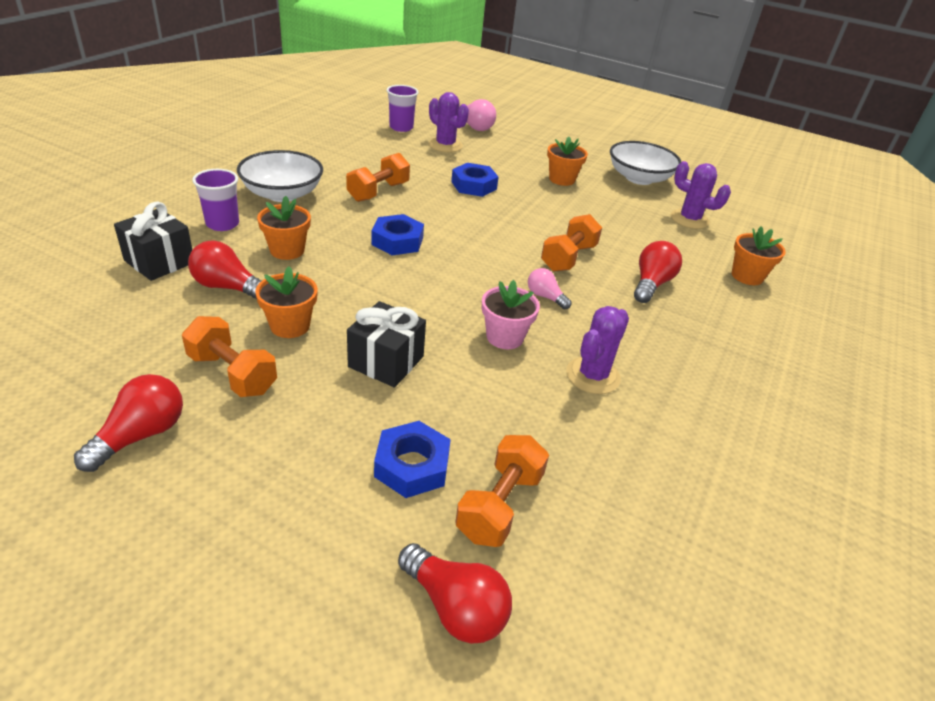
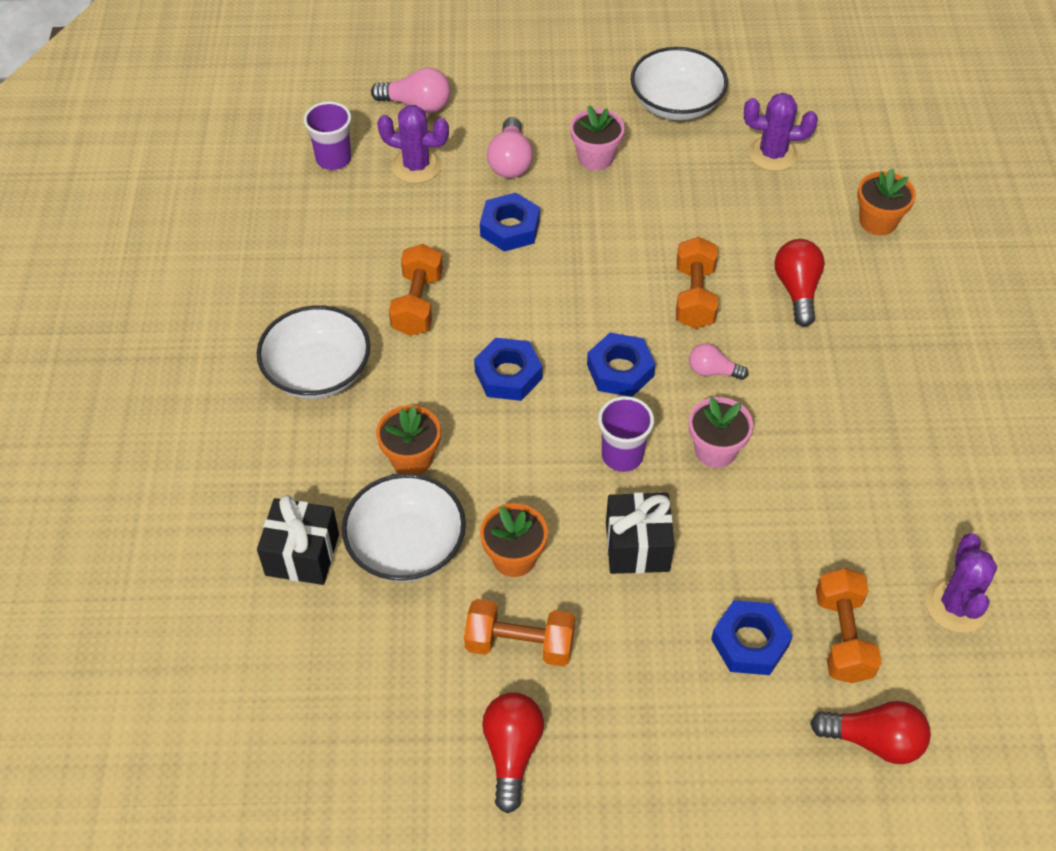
camera: 25 degrees left, 15 degrees up
red light bulb [188,240,262,299] -> white bowl [342,473,466,582]
purple cup [192,169,239,231] -> purple cup moved to [598,396,654,472]
orange flower pot [547,137,588,186] -> pink flower pot [570,105,625,170]
purple cactus [566,306,629,394] -> purple cactus moved to [925,534,997,633]
none -> pink light bulb [487,117,533,178]
none -> blue nut [587,333,656,397]

